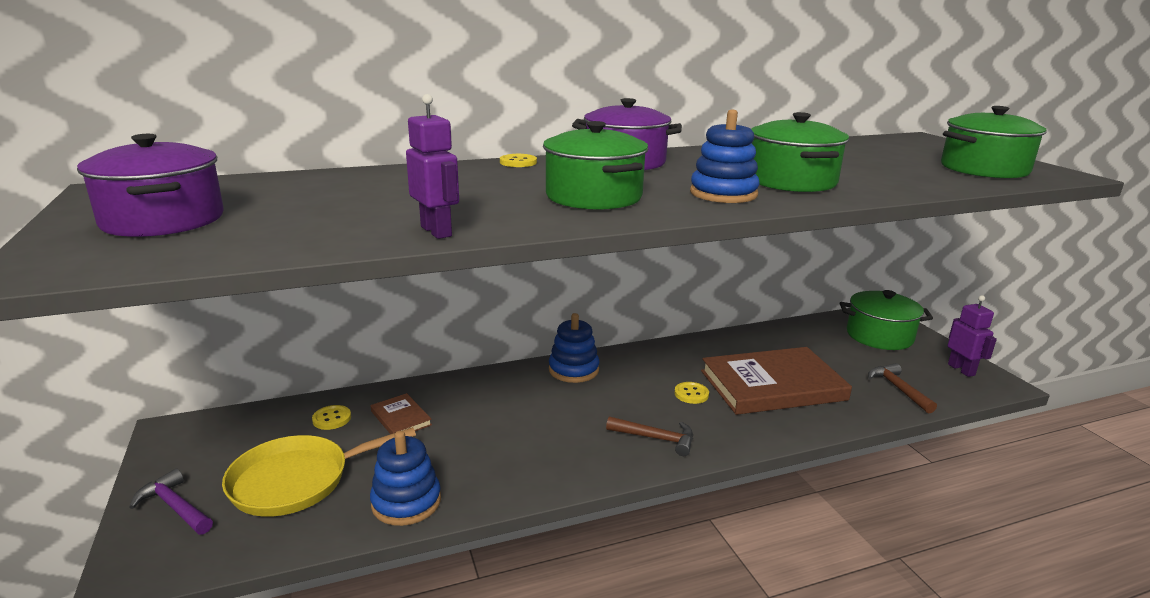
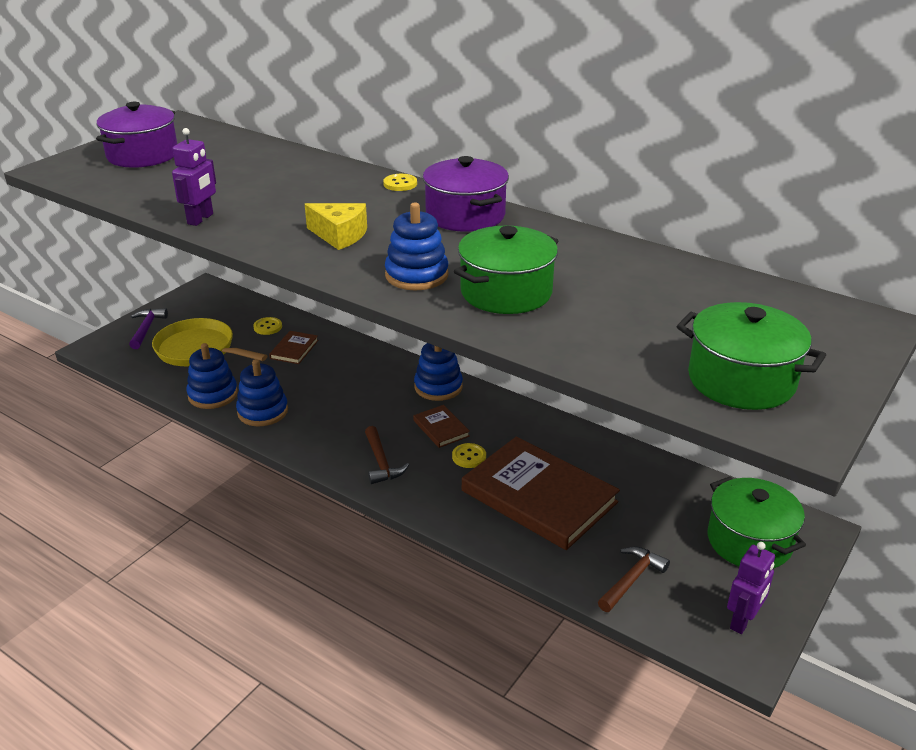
camera: 55 degrees right, 10 degrees up
green pot [543,121,649,210] -> yellow cheese [305,203,367,250]
none -> blue stacking toy [236,359,288,426]
none -> brown book [413,405,470,448]

